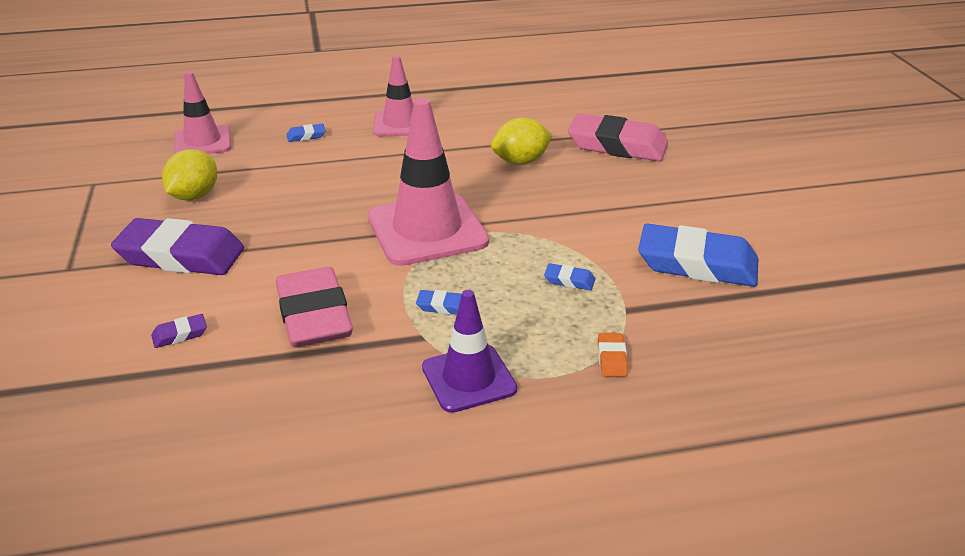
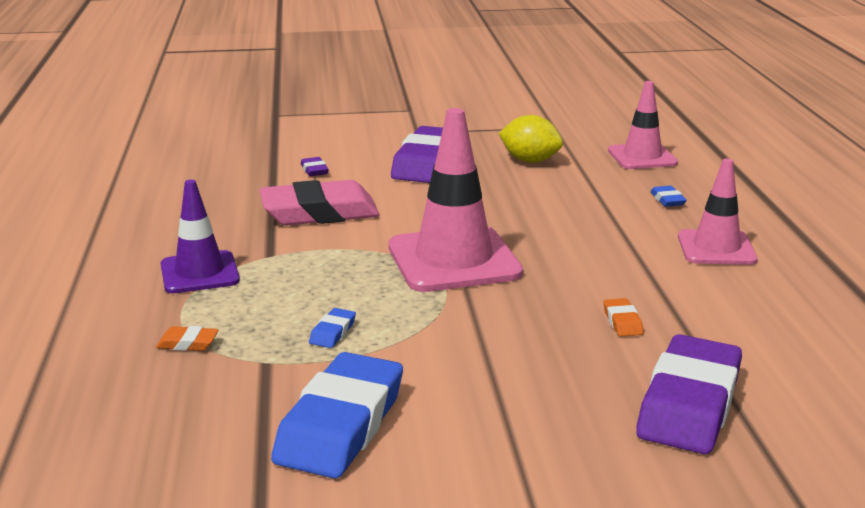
camera: 95 degrees right, 10 degrees down
blue eraser [416,290,462,315] -> none
yellow lemon [491,118,553,165] -> orange eraser [604,298,644,337]
pink eraser [568,113,668,161] -> purple eraser [636,334,742,454]

